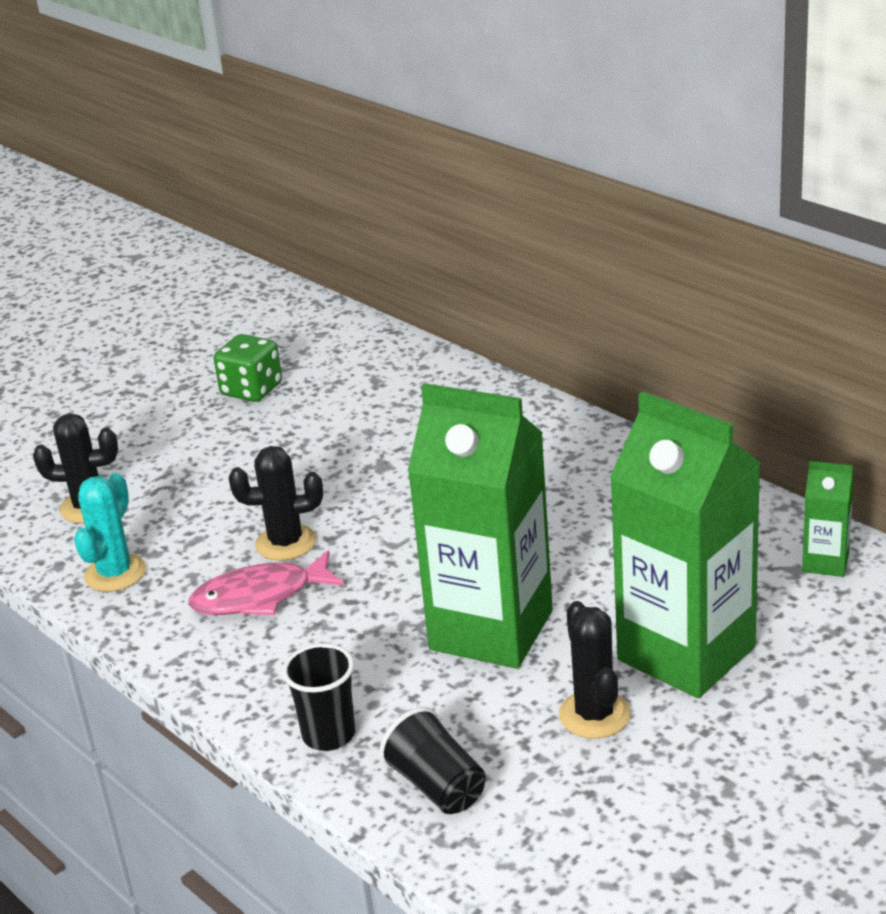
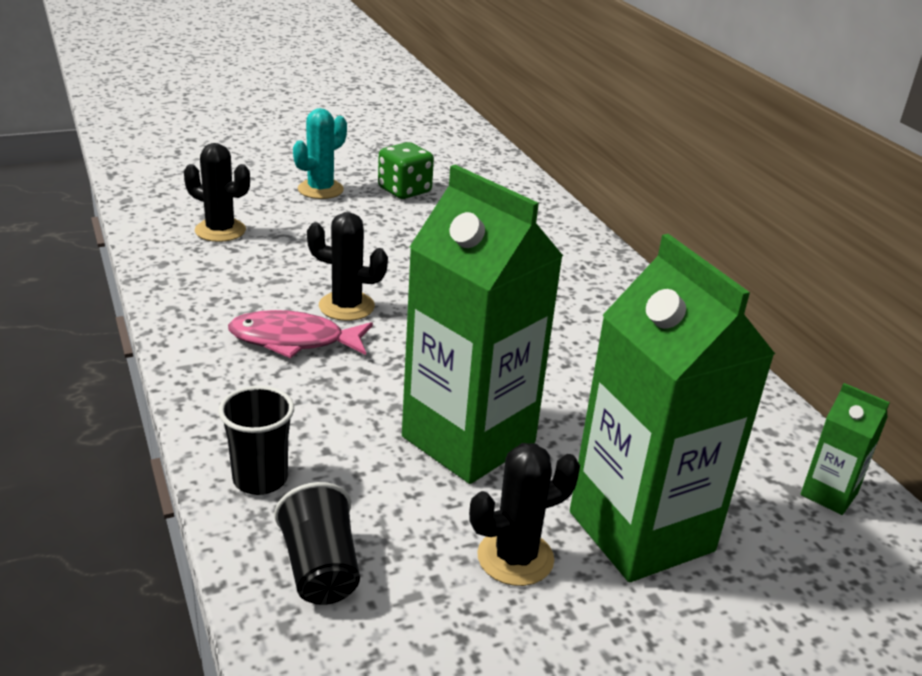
camera: 15 degrees right, 0 degrees up
turquoise cactus [74,473,146,592] -> turquoise cactus moved to [293,108,347,199]
black cactus [559,601,631,739] -> black cactus turned 60 degrees clockwise [469,443,580,586]

